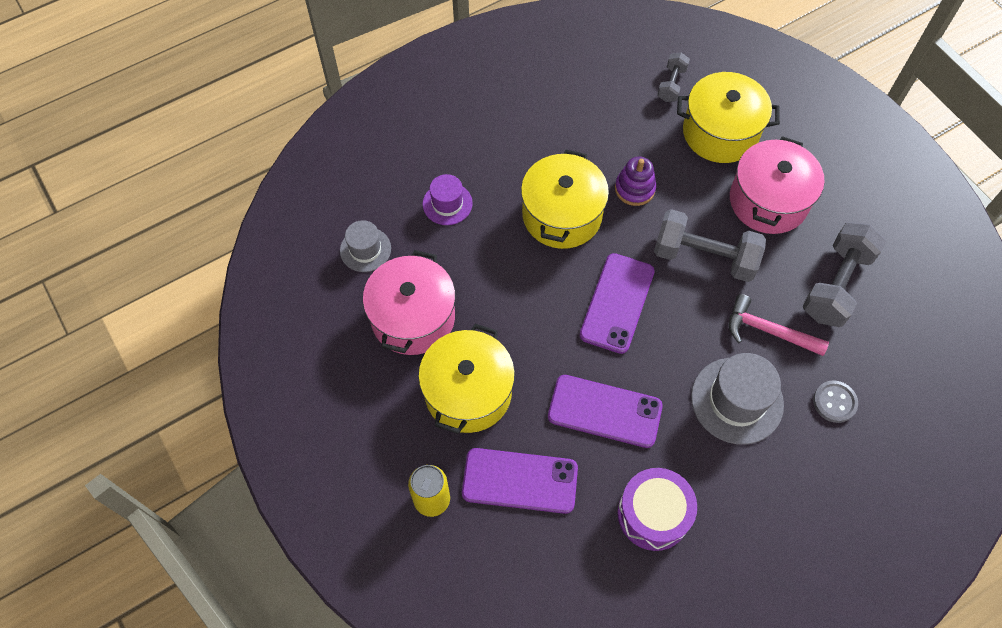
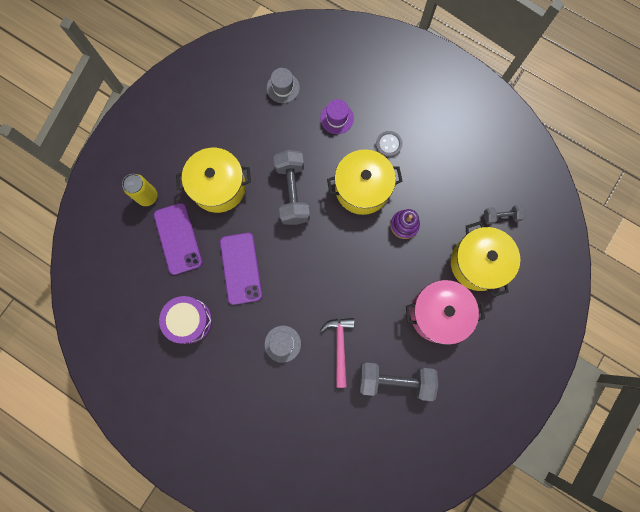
camera: 65 degrees right, 15 degrees up
pink pot [363,250,456,355] -> none
purple phone [580,253,655,354] -> none
grey dumbbell [654,209,766,282] -> grey dumbbell moved to [274,150,310,225]
grey hat [691,353,784,445] -> grey hat [265,326,301,363], size x0.60
grey button [813,380,858,423] -> grey button moved to [376,131,403,157]

